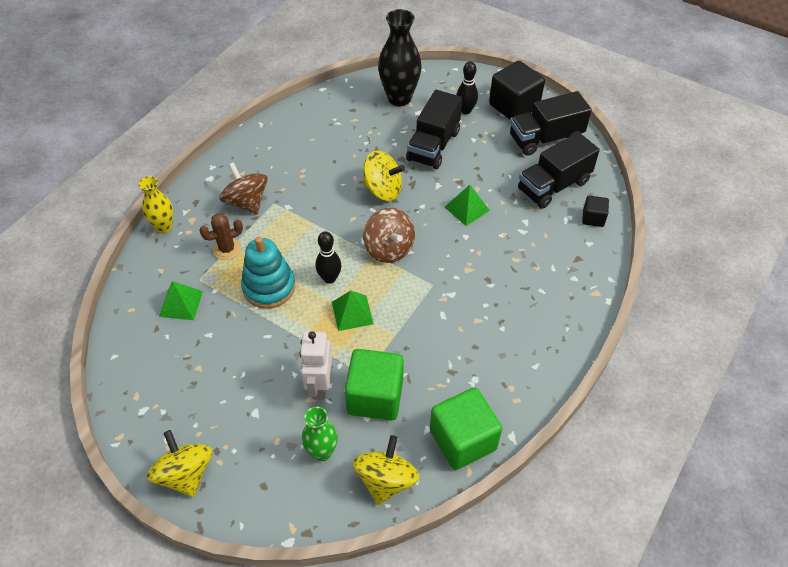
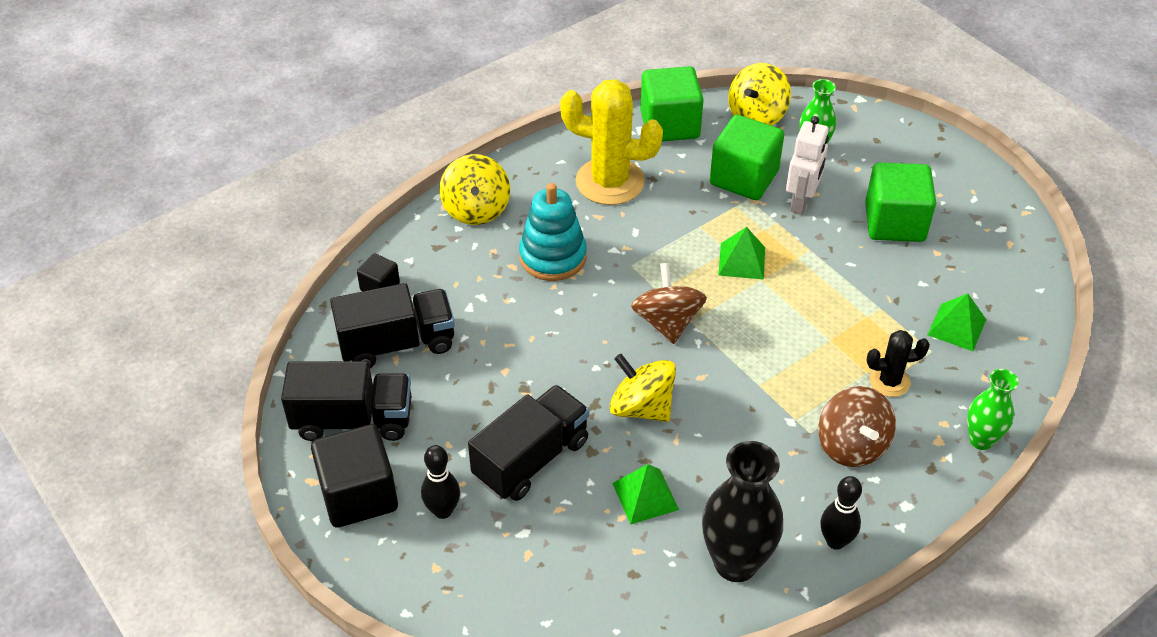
camera: 160 degrees left, 5 degrees down
yellow vase [139,176,173,233] -> green vase [967,369,1019,450]
yellow spinning top [147,430,212,497] -> yellow spinning top moved to [439,154,510,225]
brown cactus [199,213,243,260] -> black cactus [867,330,930,397]
turquoise stacking toy [241,236,295,309] -> turquoise stacking toy moved to [519,183,587,281]
black bowling pin [316,231,342,284] -> black bowling pin moved to [820,476,862,550]
black vase [378,9,422,106] -> black vase moved to [702,441,783,582]
green pyramid [445,185,490,226] -> green pyramid moved to [612,464,679,525]
none -> yellow cactus [560,79,663,205]
none -> green cube [865,162,936,242]

